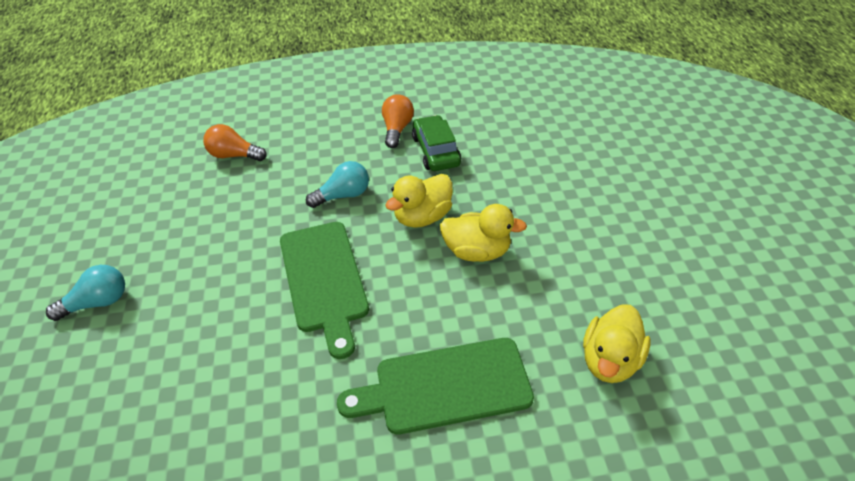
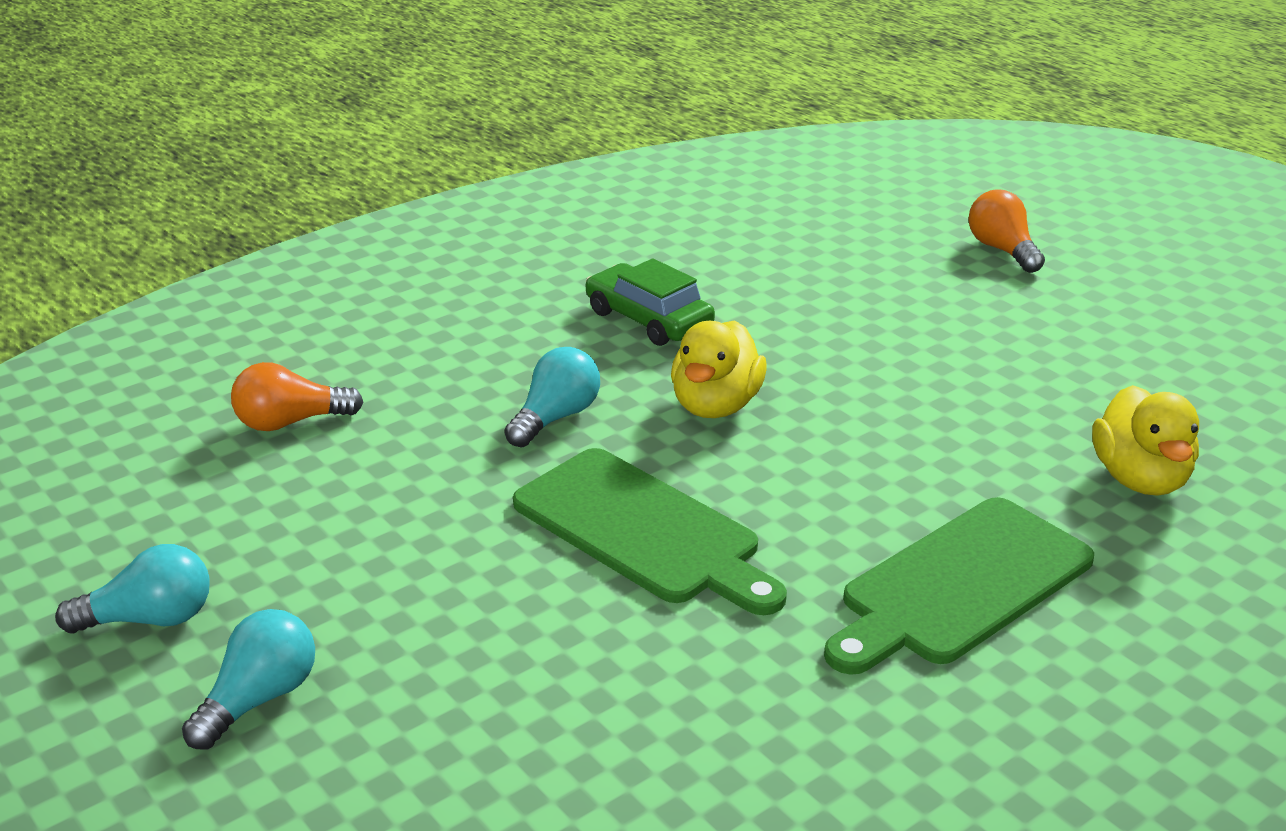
camera: 30 degrees left, 15 degrees down
orange light bulb [382,94,414,148] -> orange light bulb moved to [968,189,1045,273]
yellow duck [440,204,527,262] -> none
none -> turquoise light bulb [55,544,210,633]

